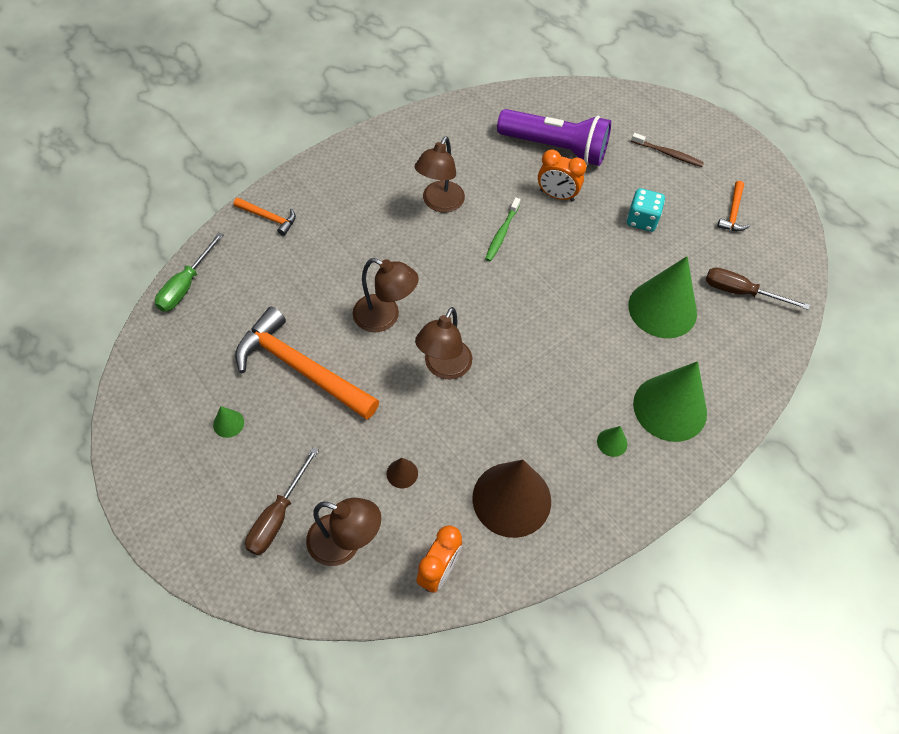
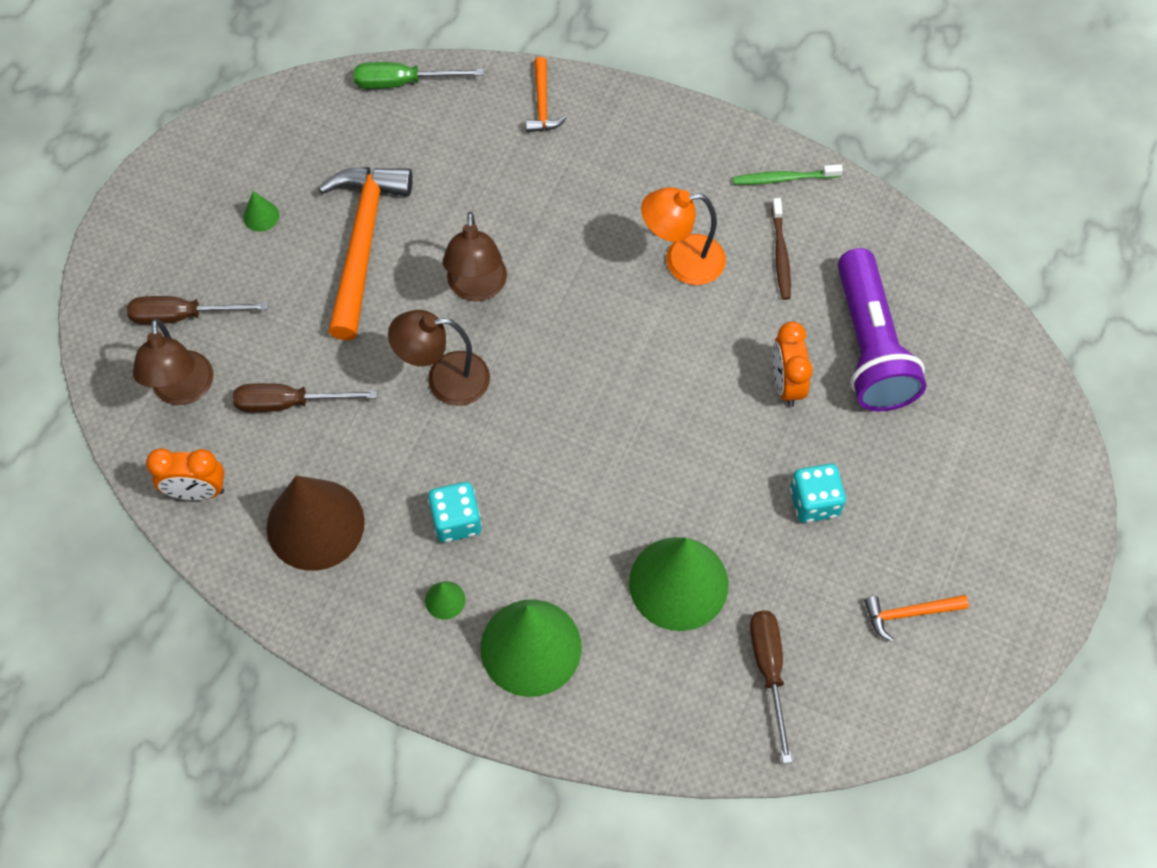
camera: 65 degrees right, 5 degrees up
brown cone [387,458,418,488] -> brown screwdriver [233,383,377,412]
brown lamp [415,136,465,213] -> orange lamp [641,187,726,285]
green toothbrush [485,198,521,261] -> green toothbrush moved to [733,164,843,185]
brown toothbrush [631,133,704,167] -> brown toothbrush moved to [772,198,791,300]
none -> turquoise dice [428,482,482,543]

